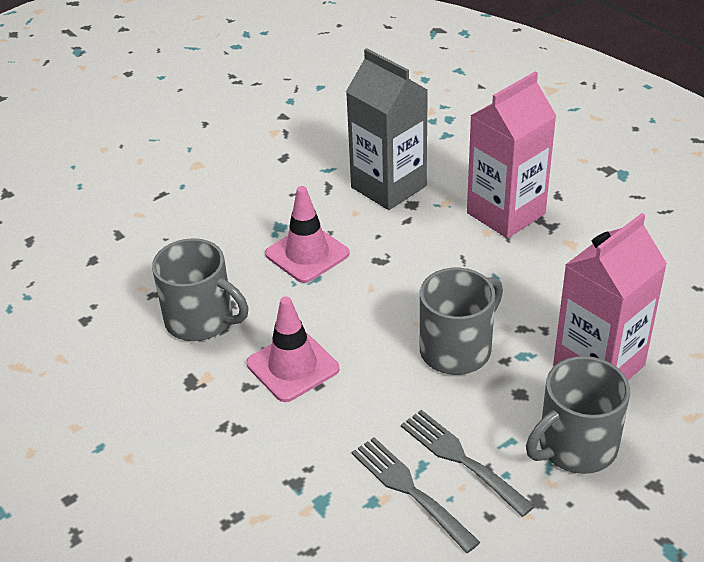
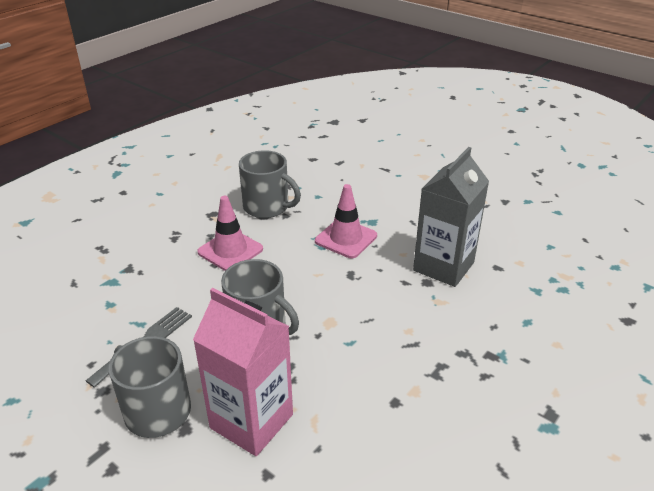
camera: 75 degrees right, 5 degrees down
grey mug [152,238,248,341] -> grey mug turned 75 degrees counterclockwise [239,150,301,218]
grey fork [352,437,480,553] -> none
pink carton [467,72,556,238] -> none

